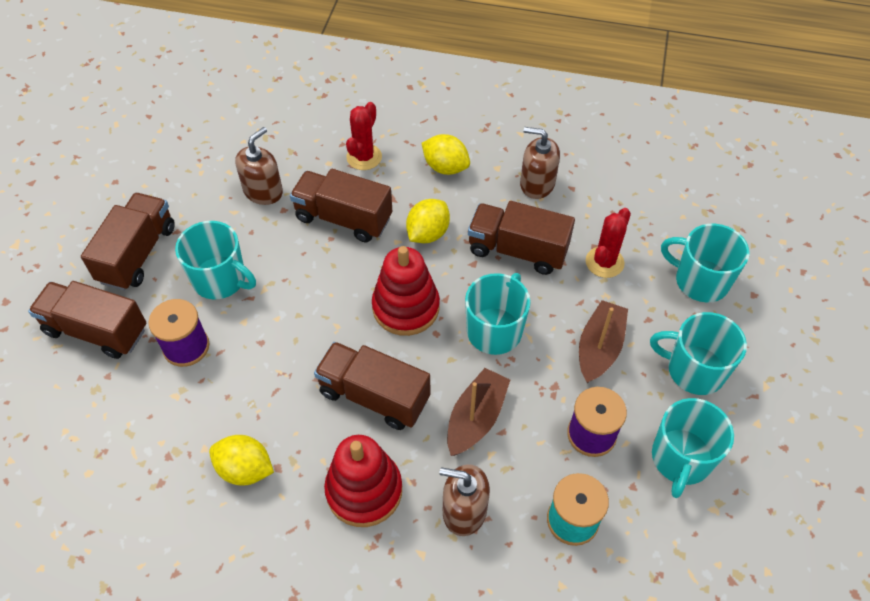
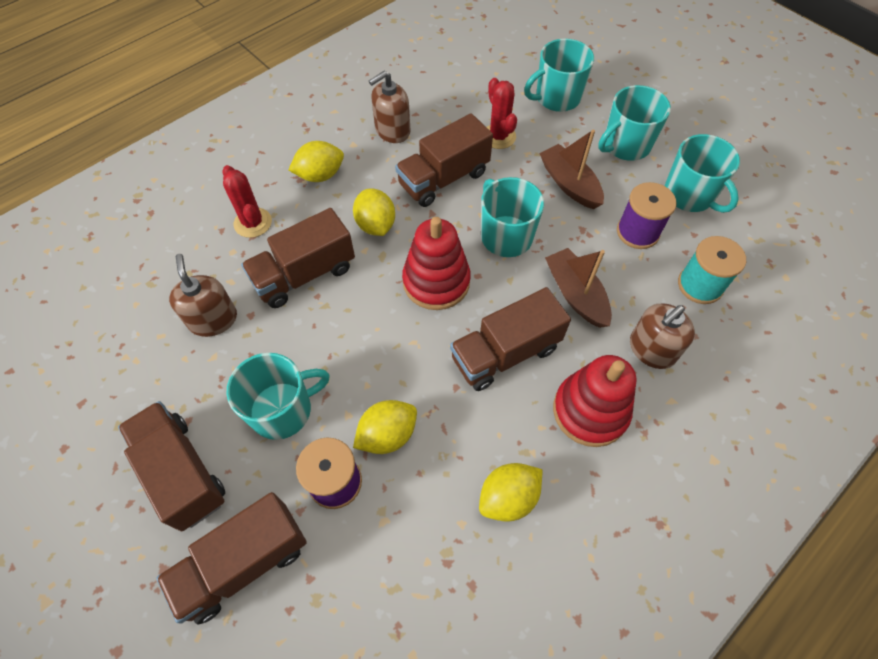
camera: 55 degrees left, 5 degrees up
none -> yellow lemon [353,400,417,454]

